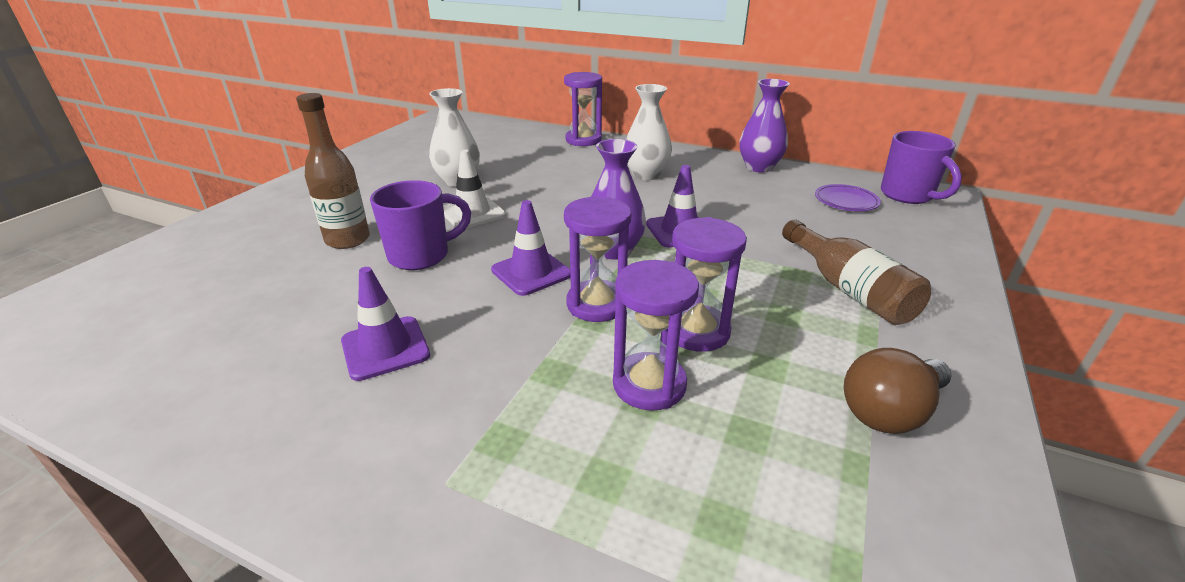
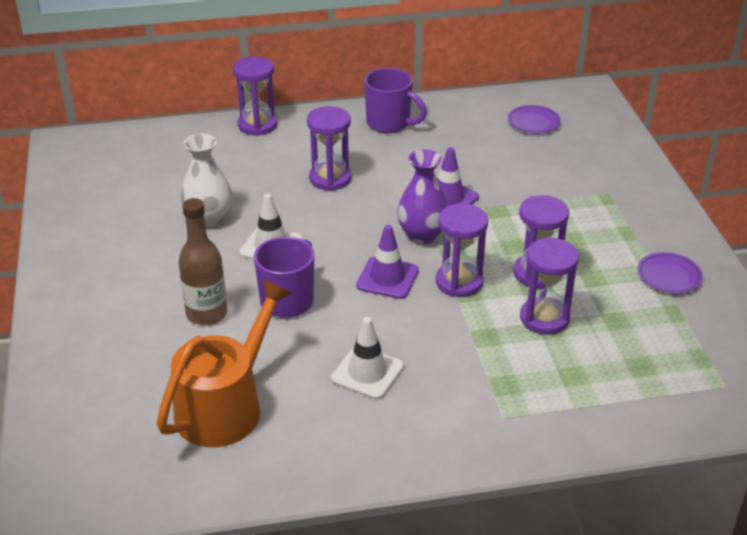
camera: 35 degrees left, 5 degrees up
purple traffic cone [341,267,430,381] -> white traffic cone [331,317,404,399]
white vase [626,84,672,180] -> none
purple vase [739,79,790,173] -> none
brown bottle [782,220,931,325] -> none
brown light bulb [844,348,951,434] -> purple plate [638,252,703,294]
purple mug [881,131,962,204] -> purple mug moved to [364,68,427,133]
none -> orange watering can [157,280,291,447]
none -> purple hourglass [307,106,352,191]

